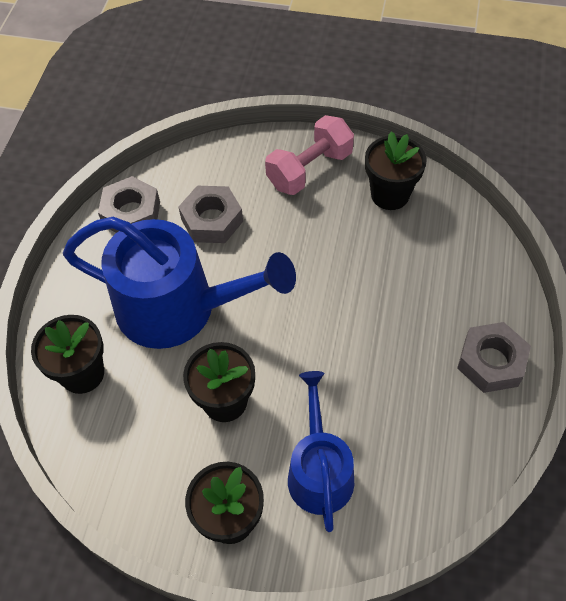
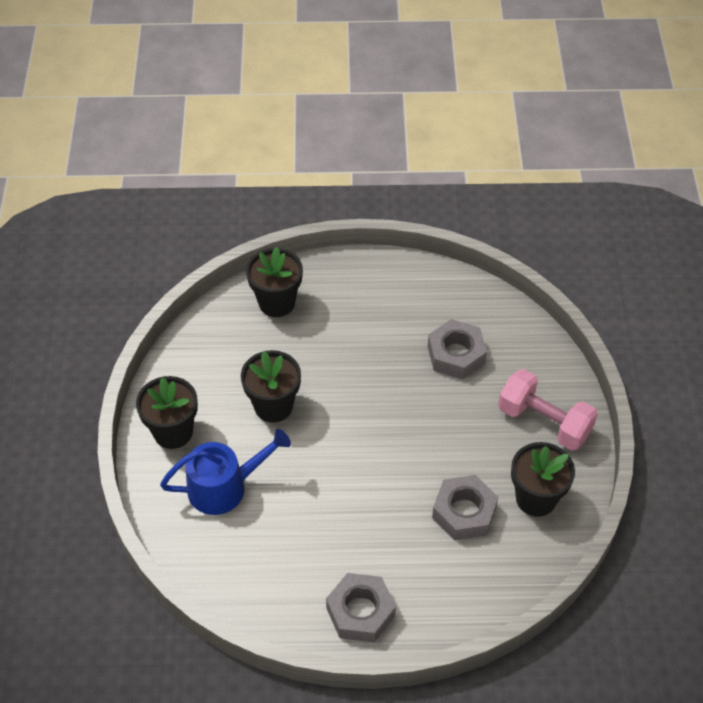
camera: 75 degrees right, 5 degrees down
blue watering can [63,217,296,349] -> none
grey nut [98,176,160,233] -> grey nut moved to [432,475,498,541]

